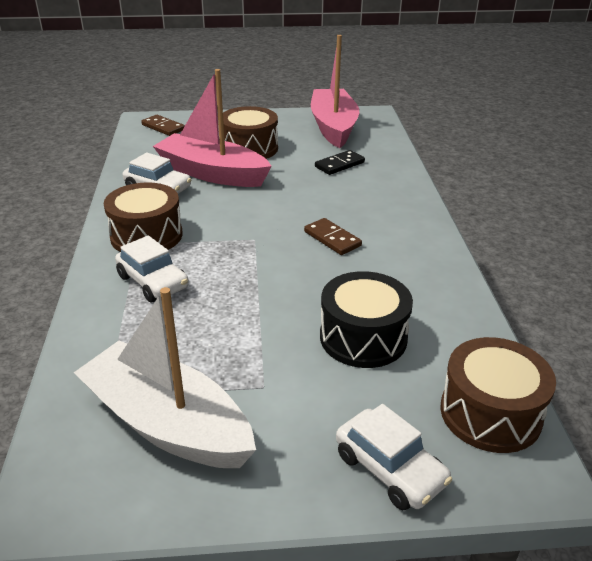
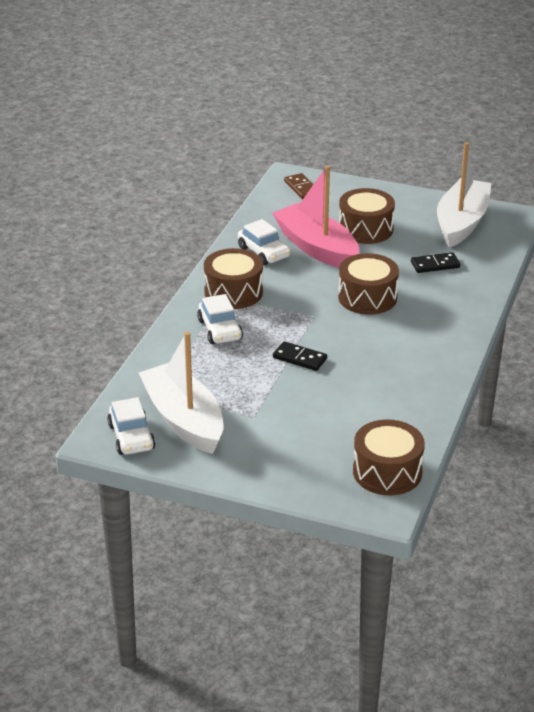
camera: 25 degrees right, 0 degrees up
brown domino [304,218,362,255] -> none
pink boat [311,35,359,148] -> white boat [437,142,491,248]
black drum [320,271,413,368] -> none
white car [336,404,452,510] -> white car moved to [107,397,155,455]
none -> black domino [273,341,327,371]
none -> brown drum [338,253,399,315]

